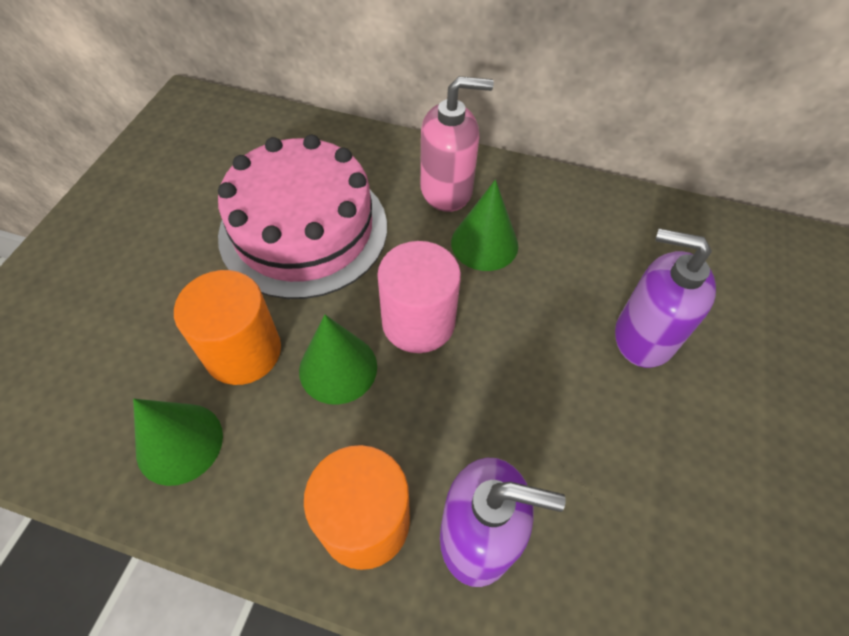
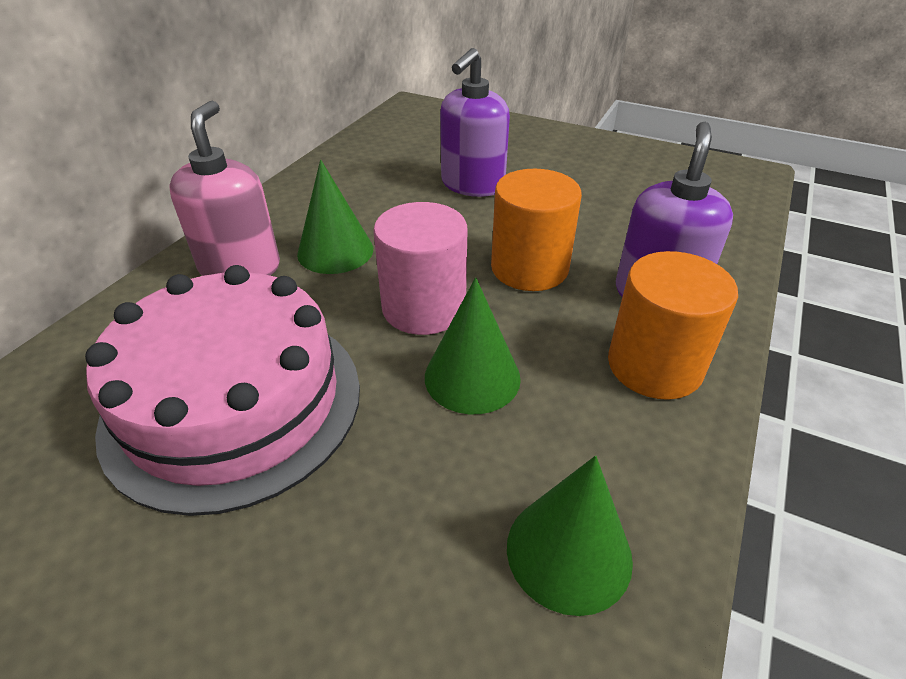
camera: 80 degrees left, 15 degrees down
orange cylinder [174,270,281,385] -> orange cylinder moved to [491,169,582,291]

